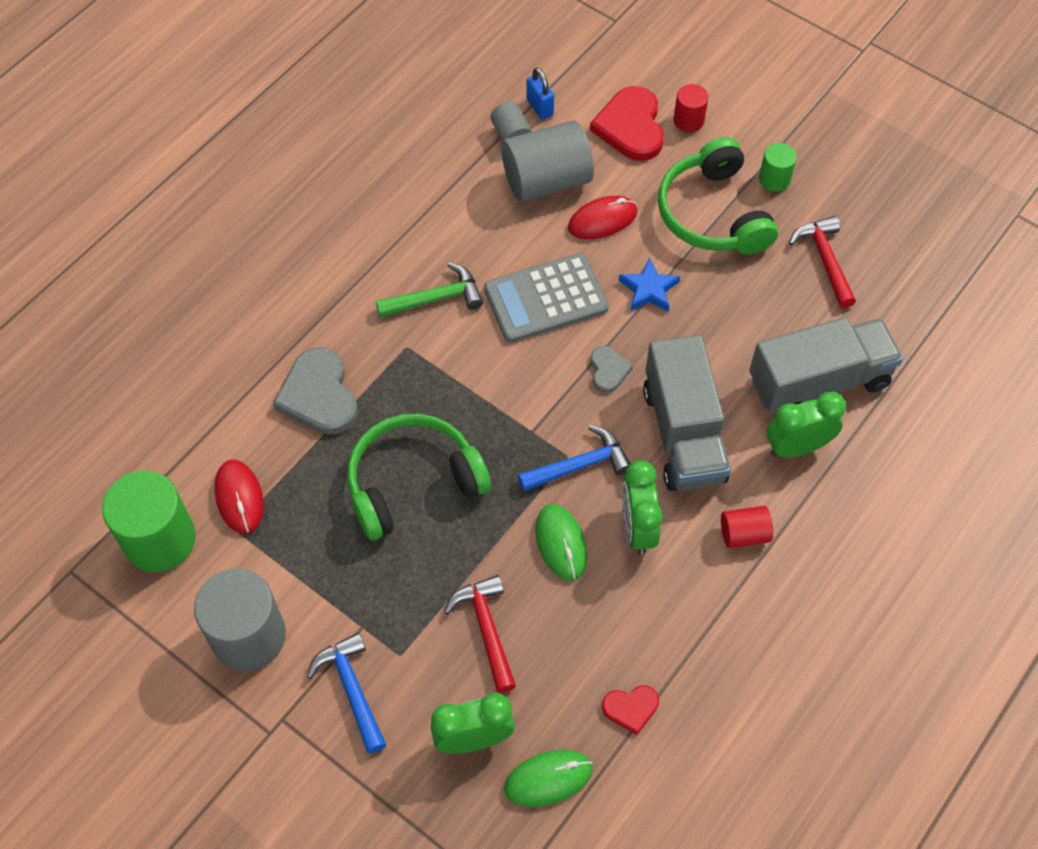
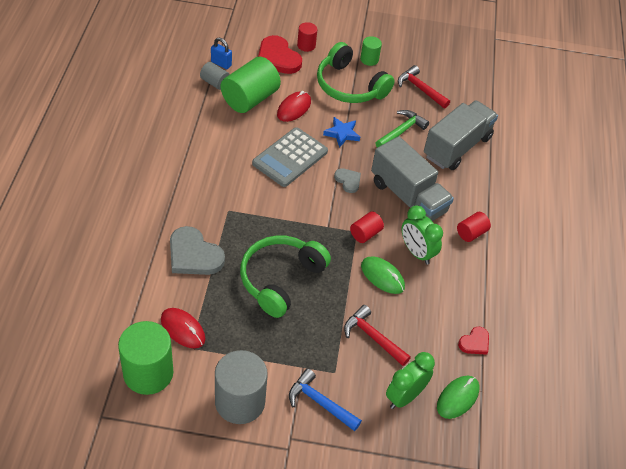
camera: 35 degrees left, 10 degrees down
green hammer [376,263,483,318] -> green hammer moved to [375,110,429,148]
grey cylinder [501,120,594,202] -> green cylinder [221,57,281,113]
blue hammer [518,425,631,491] -> red cylinder [350,211,384,243]
green clock [767,391,846,458] -> none

